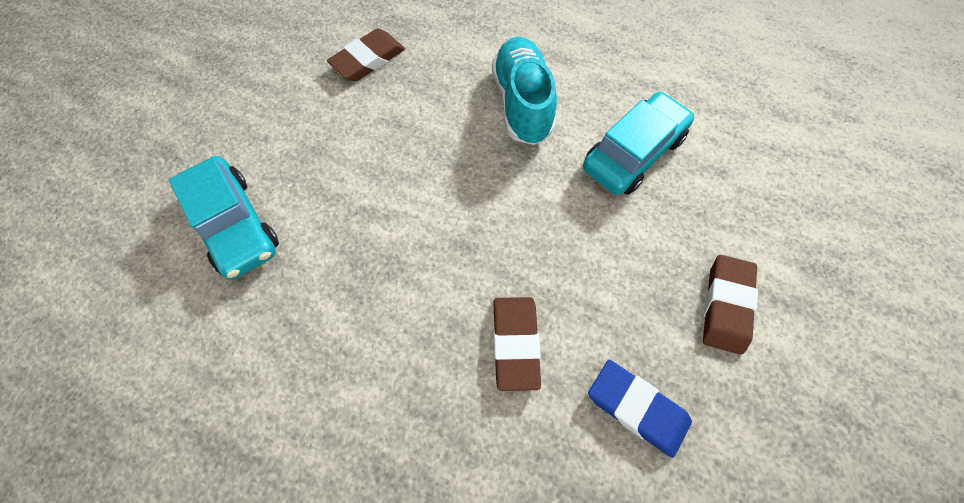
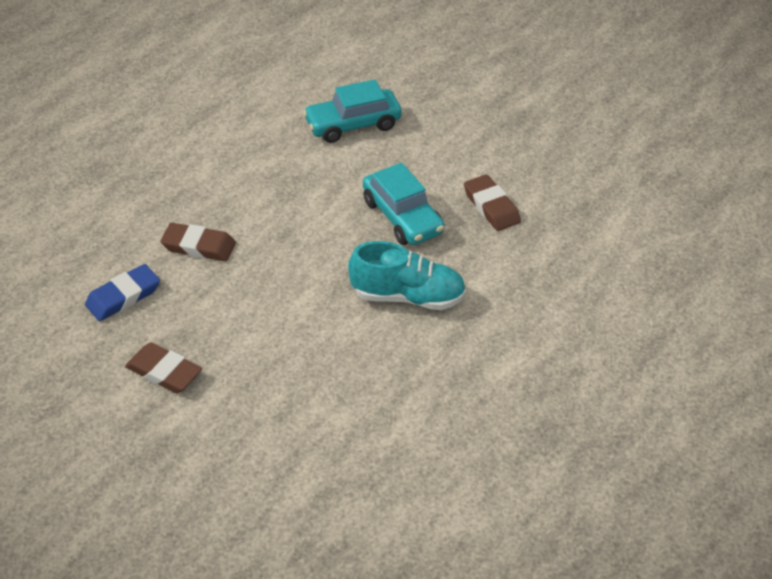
camera: 105 degrees right, 20 degrees down
turquoise car [583,92,694,195] -> turquoise car moved to [363,163,444,245]

